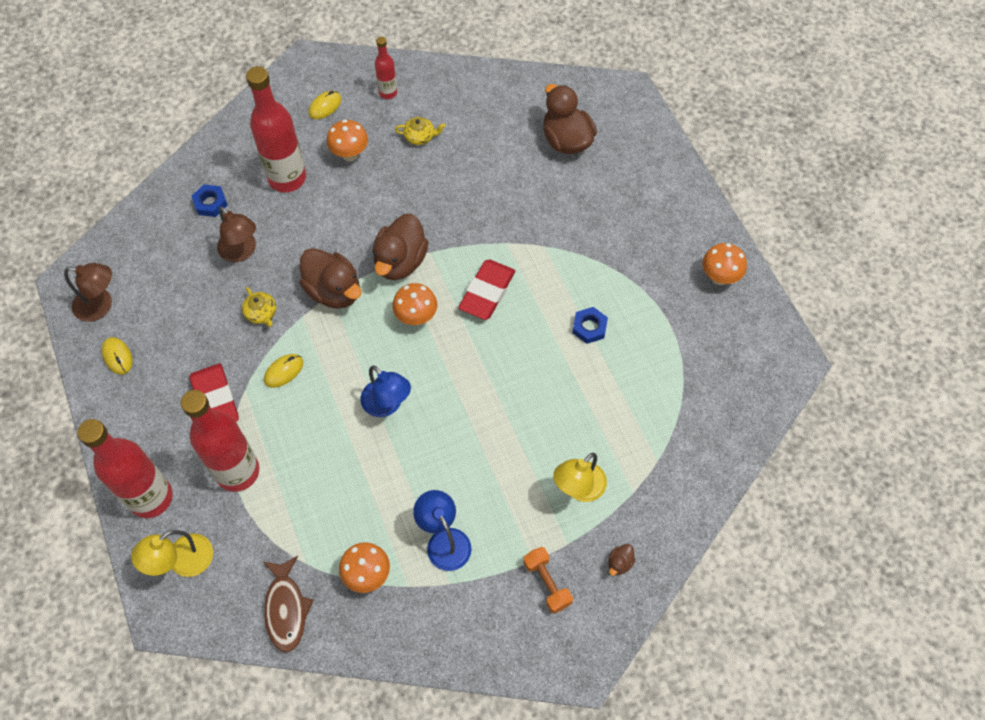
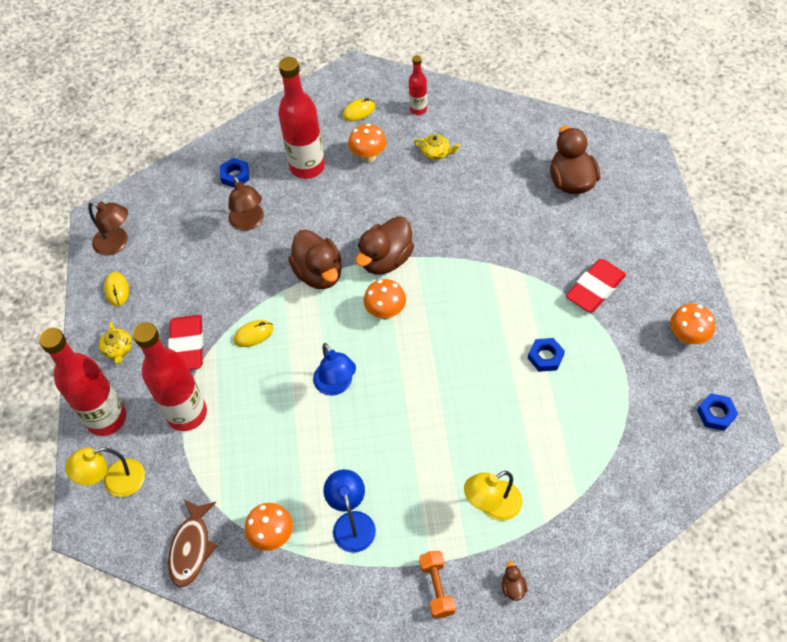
camera: 20 degrees right, 5 degrees down
yellow teapot [242,287,276,327] -> yellow teapot moved to [99,322,132,364]
red eraser [458,259,515,320] -> red eraser moved to [566,259,626,312]
brown duck [608,544,636,576] -> brown duck turned 120 degrees clockwise [502,561,527,601]
none -> blue nut [697,393,738,431]

